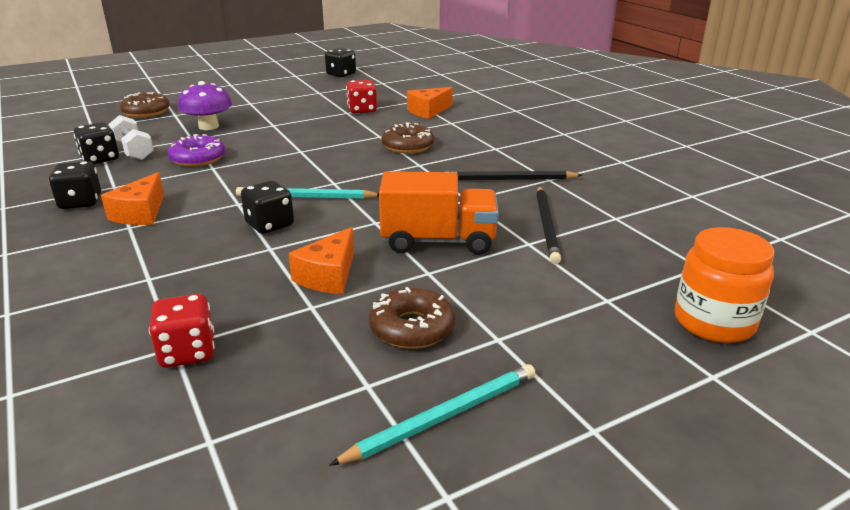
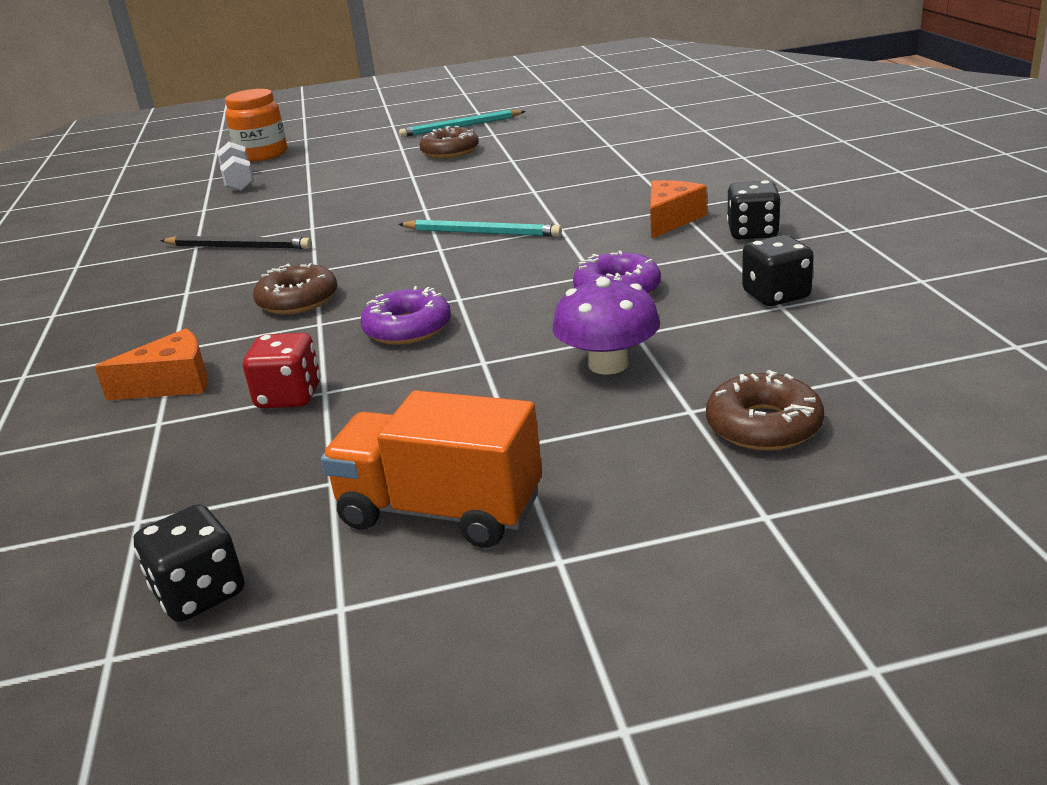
camera: 160 degrees left, 0 degrees up
white dumbbell [108,115,154,160] -> white dumbbell moved to [217,142,254,191]
red dice [149,294,215,368] -> none
black dice [241,180,294,234] -> none
orange cheese [288,227,354,294] -> none
orange truck [379,171,498,255] -> orange truck moved to [321,390,542,548]
black pencil [536,186,561,264] -> none
none -> purple donut [361,286,451,345]

